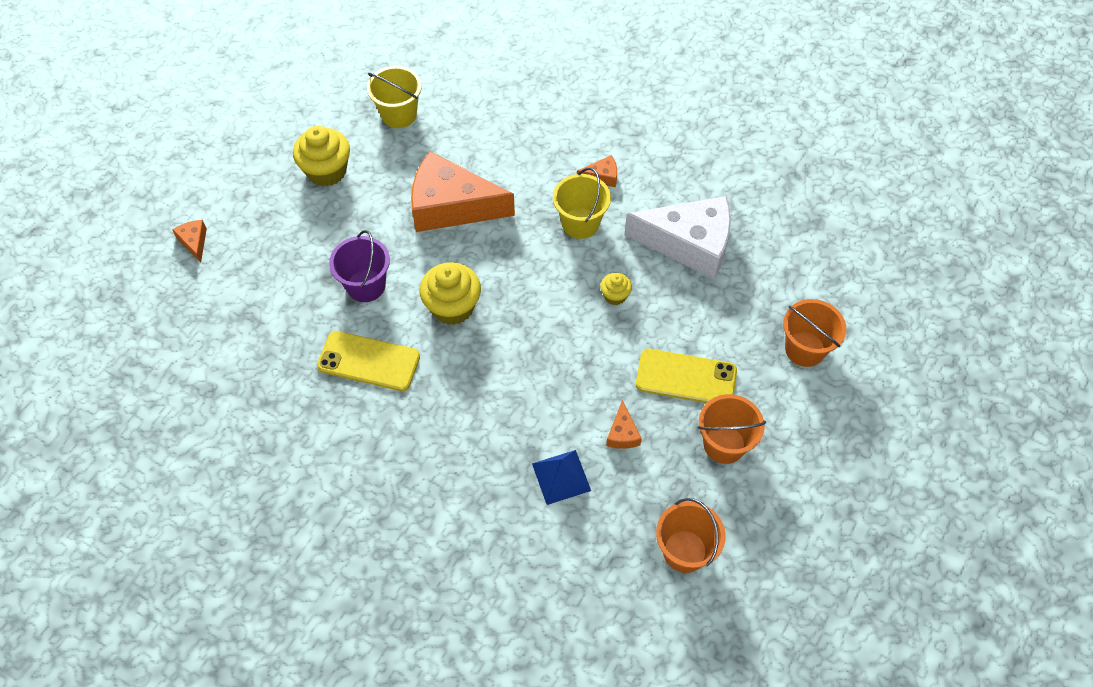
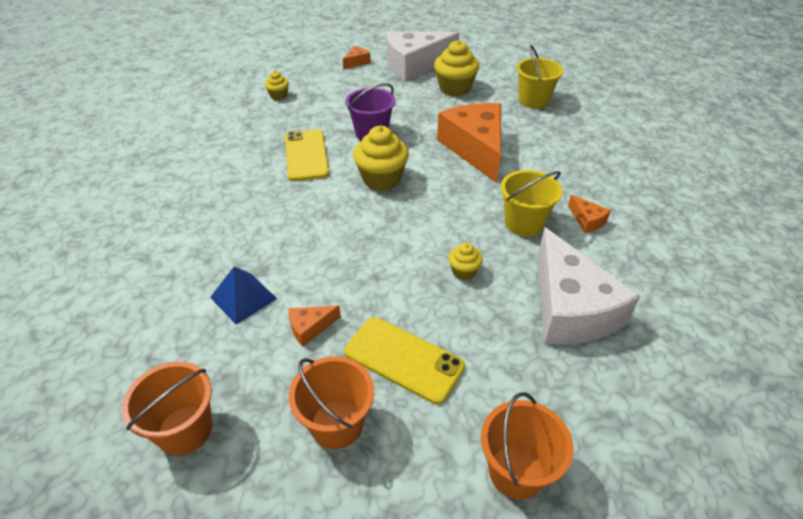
camera: 65 degrees right, 15 degrees down
yellow phone [636,349,737,403] -> yellow phone turned 45 degrees counterclockwise [344,317,465,404]
none -> yellow cupcake [265,71,289,100]
none -> white cheese [386,32,460,82]

